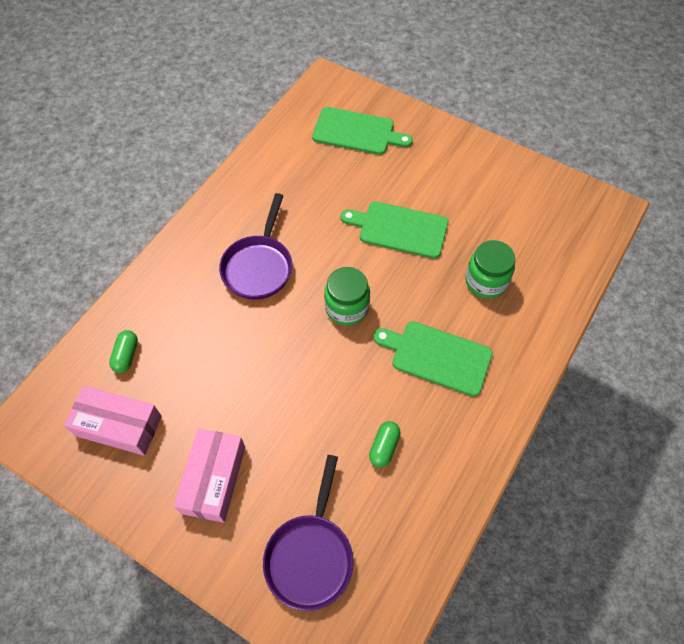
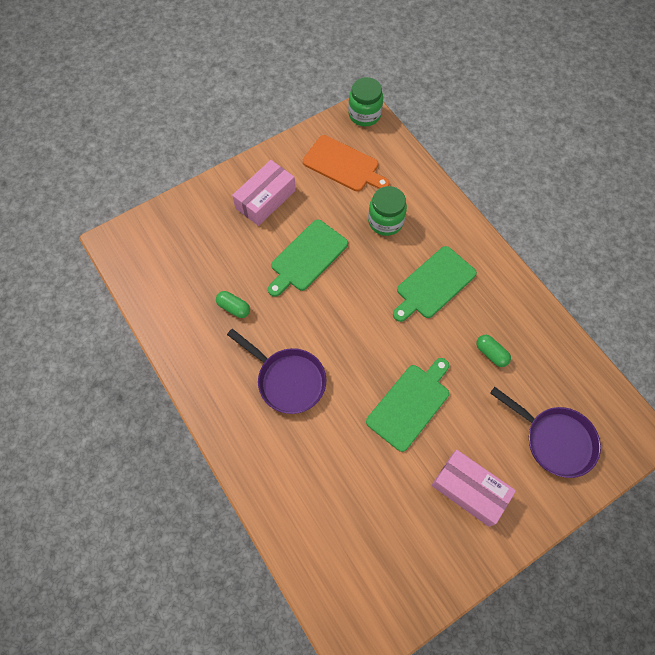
camera: 65 degrees left, 5 degrees up
pink box [64,386,162,456] -> pink box moved to [232,160,296,226]
green capsule [109,330,138,373] -> green capsule moved to [216,291,250,318]
green cutting board [312,107,413,155] -> green cutting board moved to [366,358,449,452]
green jar [324,267,370,326] -> green jar moved to [348,77,383,126]
none -> orange cutting board [303,135,390,192]

